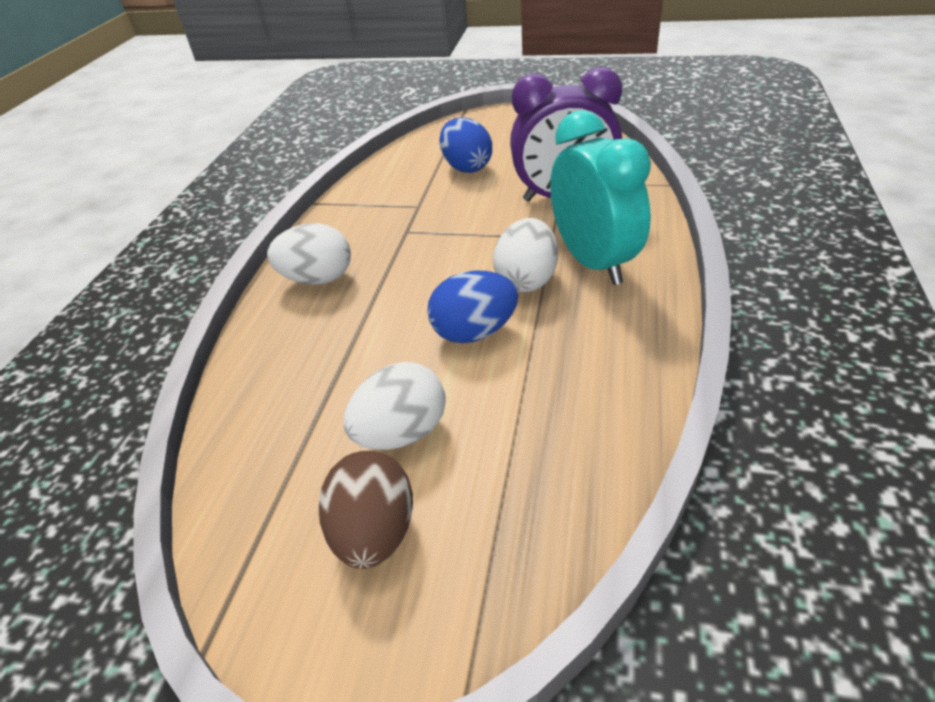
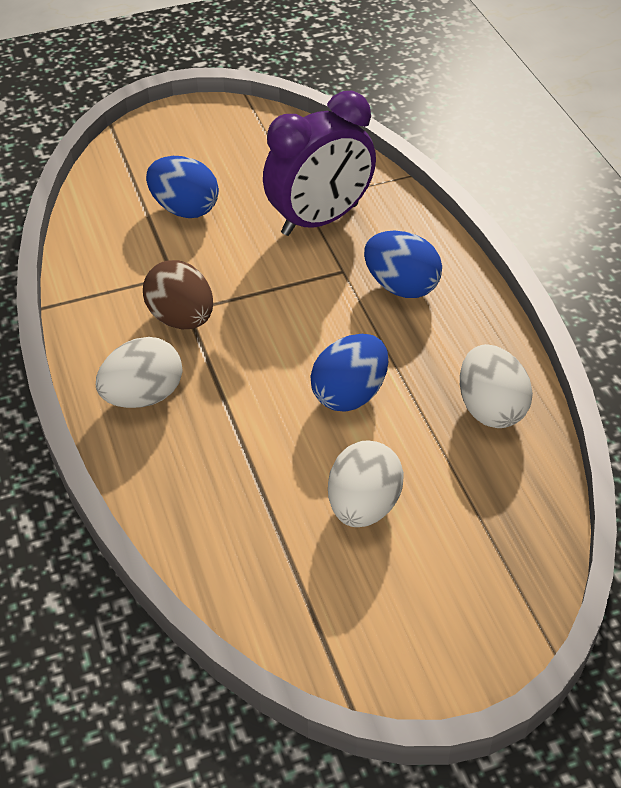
camera: 35 degrees left, 5 degrees up
brown egg [318,451,413,569] -> brown egg moved to [143,260,213,329]
white egg [493,218,558,292] -> white egg moved to [460,344,533,428]
turquoise clock [550,110,651,285] -> blue egg [364,231,442,298]

